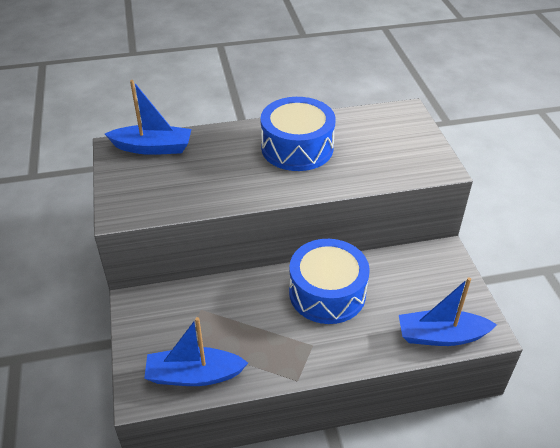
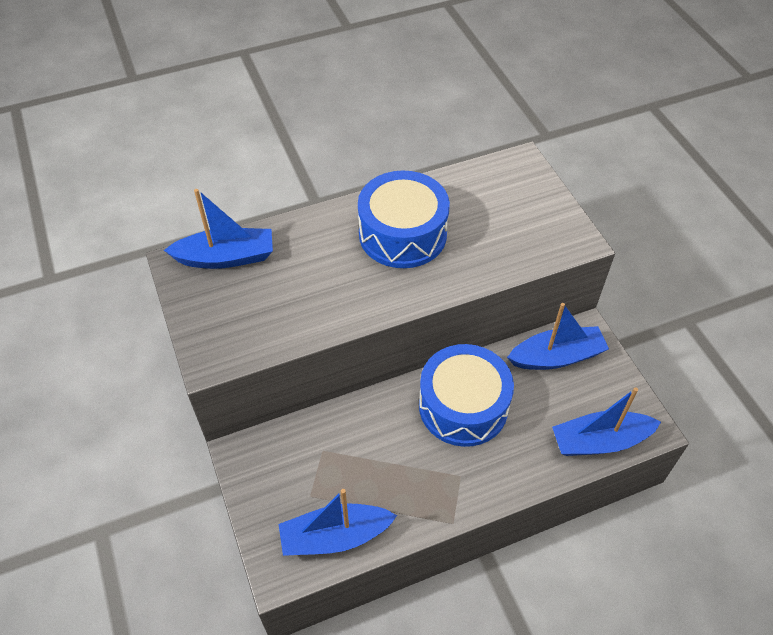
camera: 10 degrees left, 10 degrees up
none -> blue boat [507,303,609,370]

